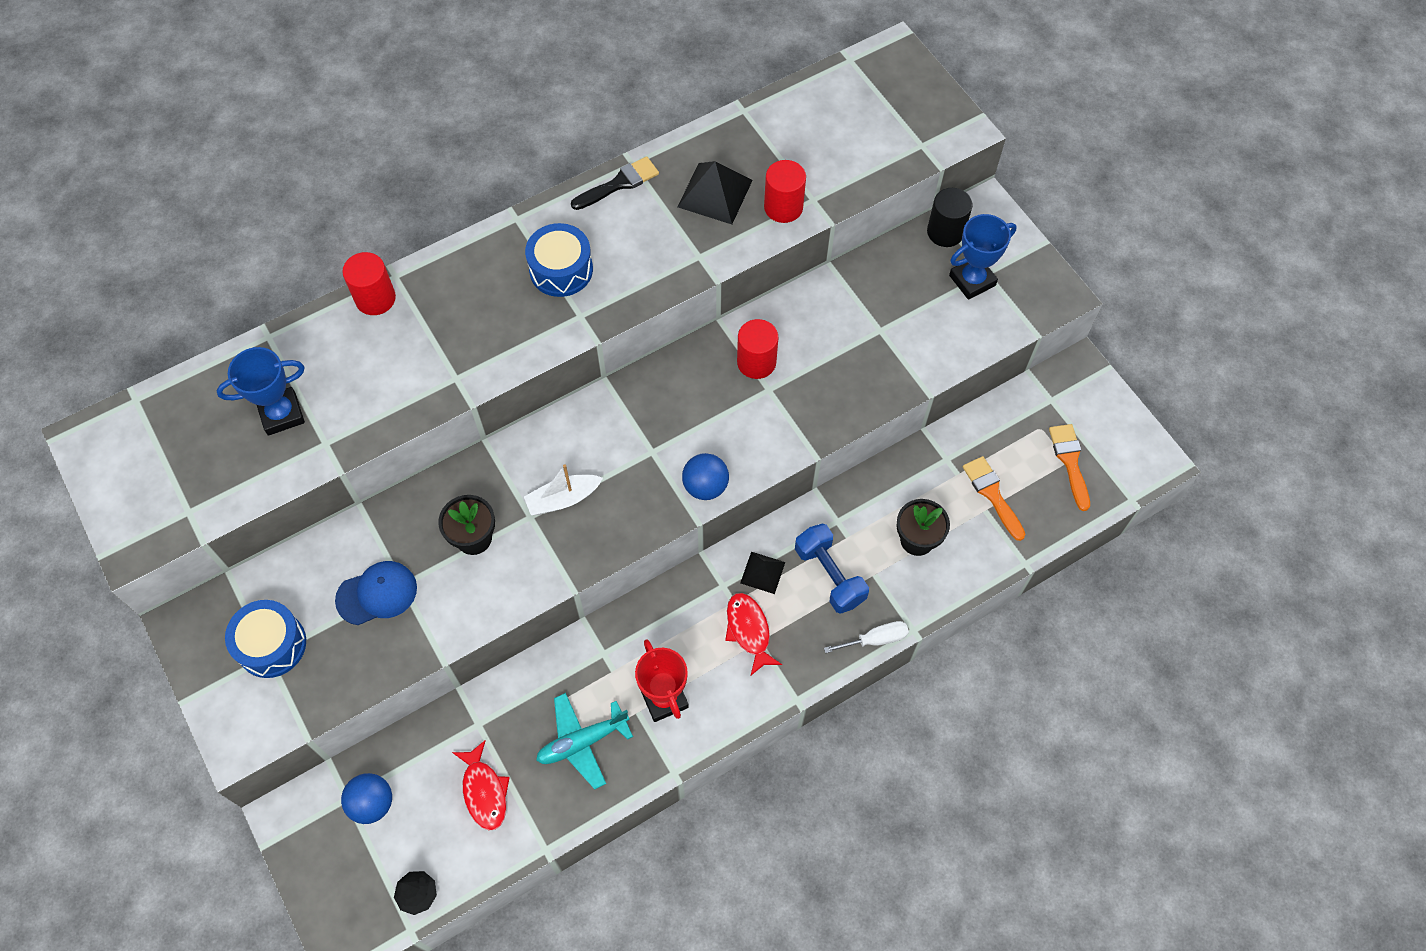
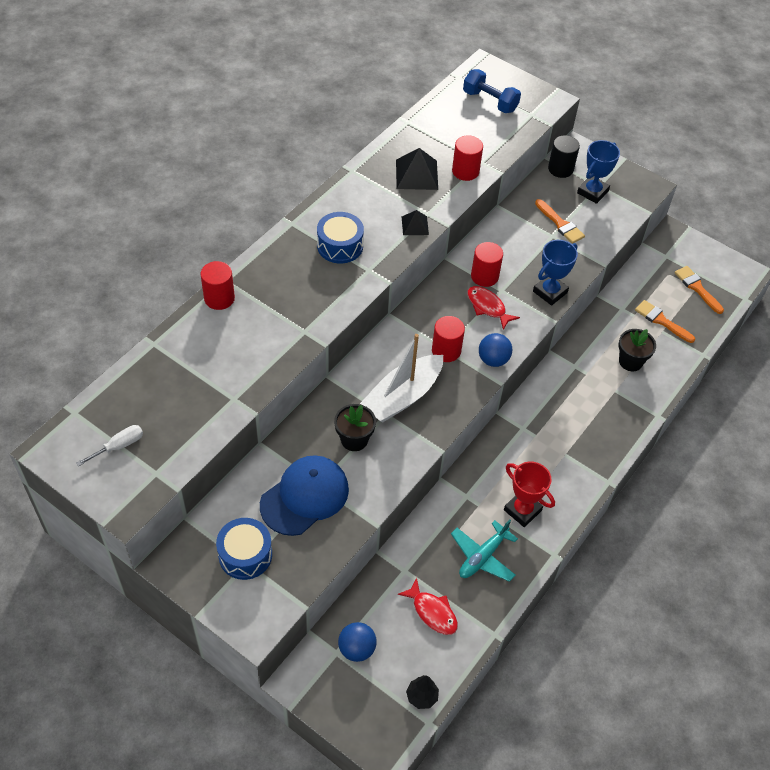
camera: 25 degrees left, 10 degrees down
blue trophy [216,347,305,436] -> blue trophy moved to [533,240,578,306]
blue cap [335,561,417,625] -> blue cap [260,455,349,536], size x1.54
white boat [524,464,603,515] -> white boat [360,334,443,422], size x1.74
black brush [571,156,659,210] -> none
red fish [725,593,782,675] -> red fish moved to [467,286,520,330]
black pyramid [740,552,785,594] -> black pyramid moved to [402,210,429,235]
blue dumbbell [795,524,869,614] -> blue dumbbell moved to [463,69,521,113]
white screwdriver [824,621,909,653] -> white screwdriver moved to [76,425,143,466]
none -> red cylinder [432,316,465,362]
none -> orange brush [535,199,585,244]

